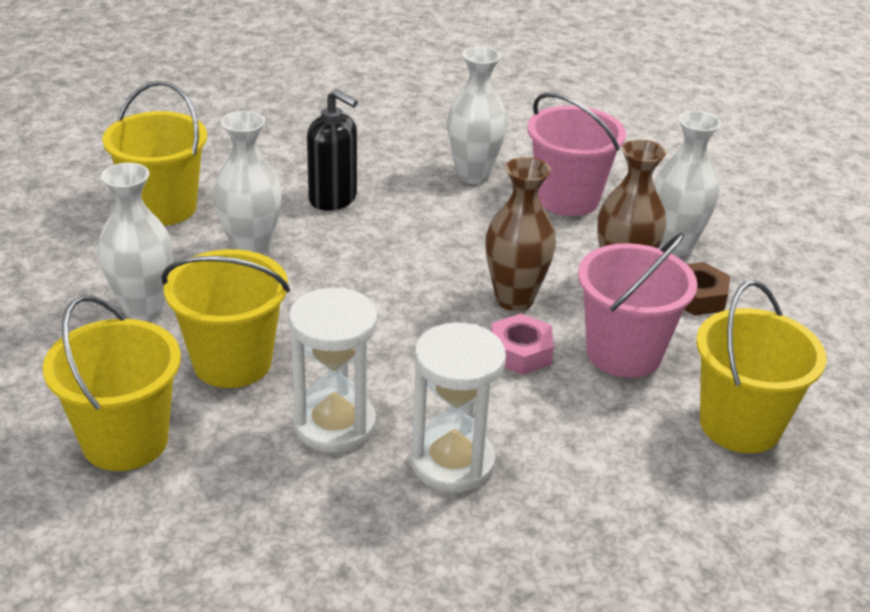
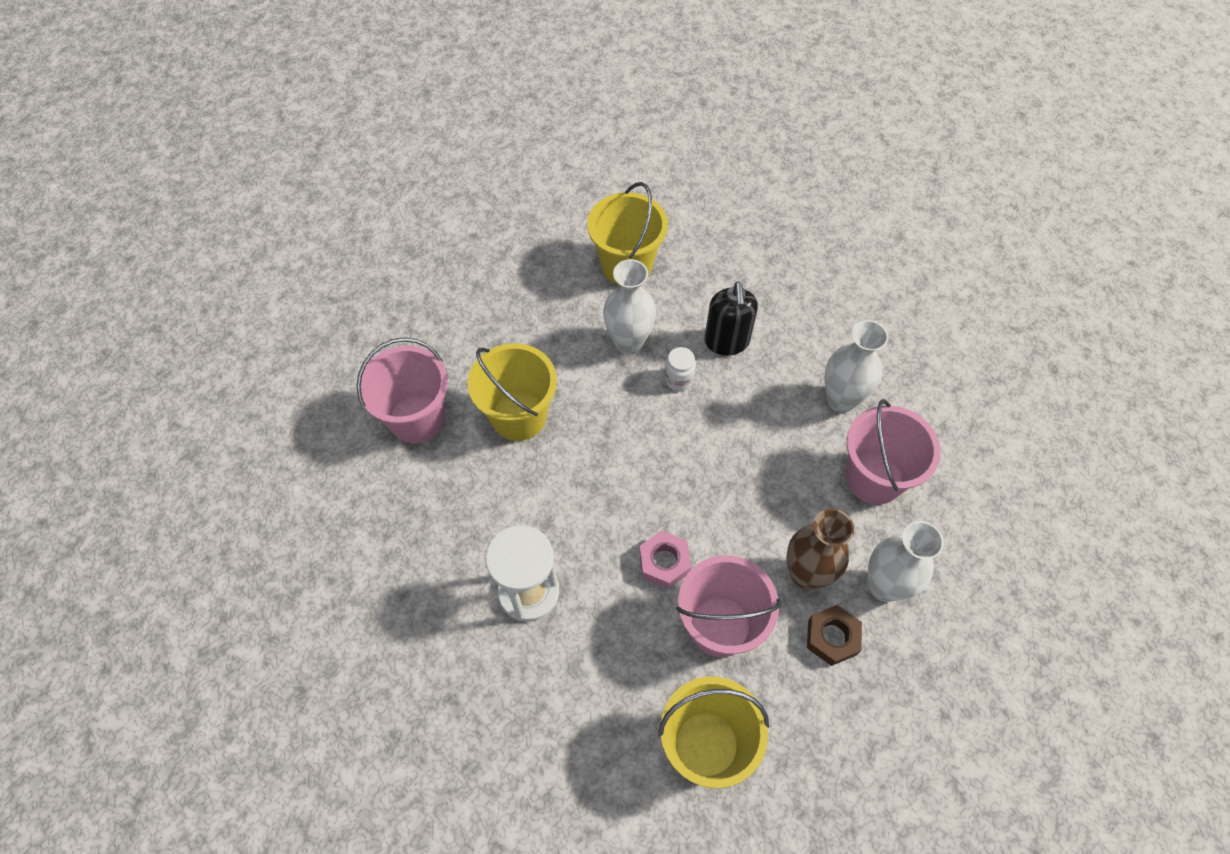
camera: 55 degrees right, 25 degrees up
yellow bucket [43,295,181,471] -> pink bucket [357,337,448,443]
white vase [98,163,173,321] -> none
white hourglass [289,287,378,453] -> none
brown vase [485,157,556,311] -> none
none -> white jar [664,347,696,391]

